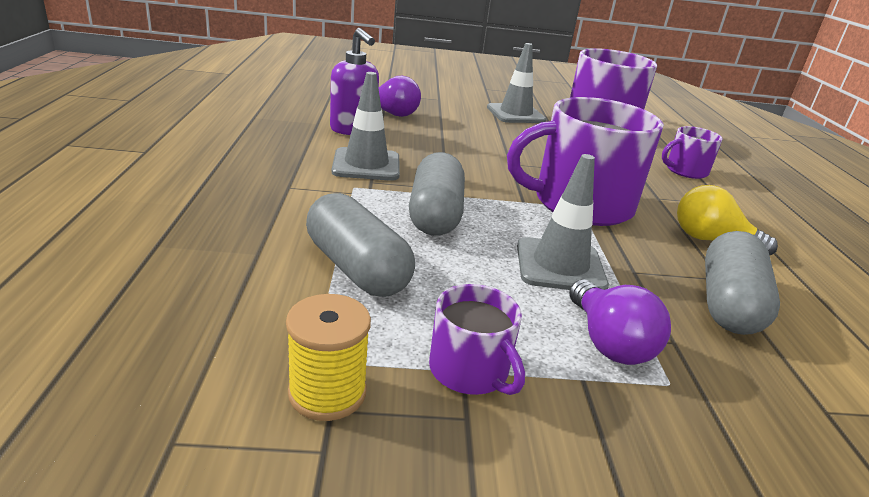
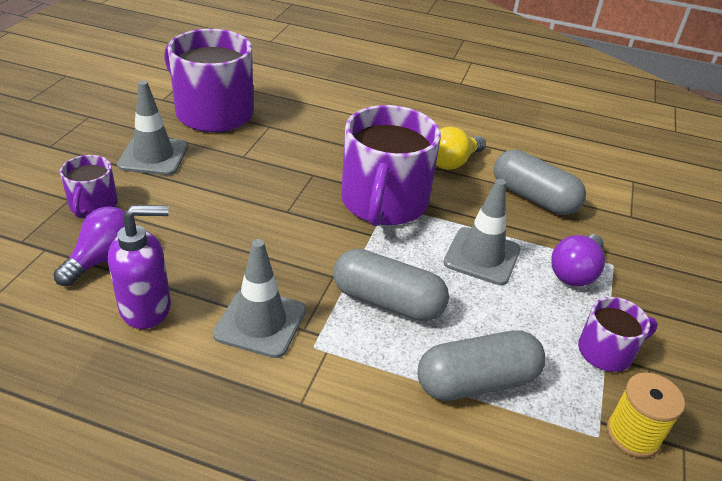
camera: 70 degrees left, 10 degrees up
purple light bulb [569,279,671,365] -> purple light bulb turned 120 degrees clockwise [551,234,605,286]
purple mug [662,126,723,179] -> purple mug moved to [60,155,118,218]

